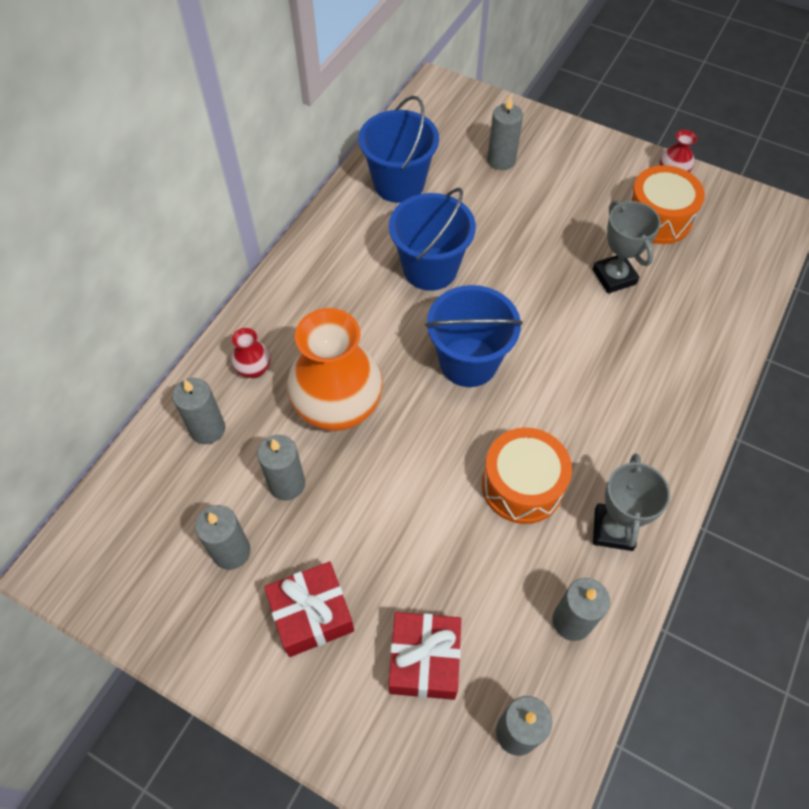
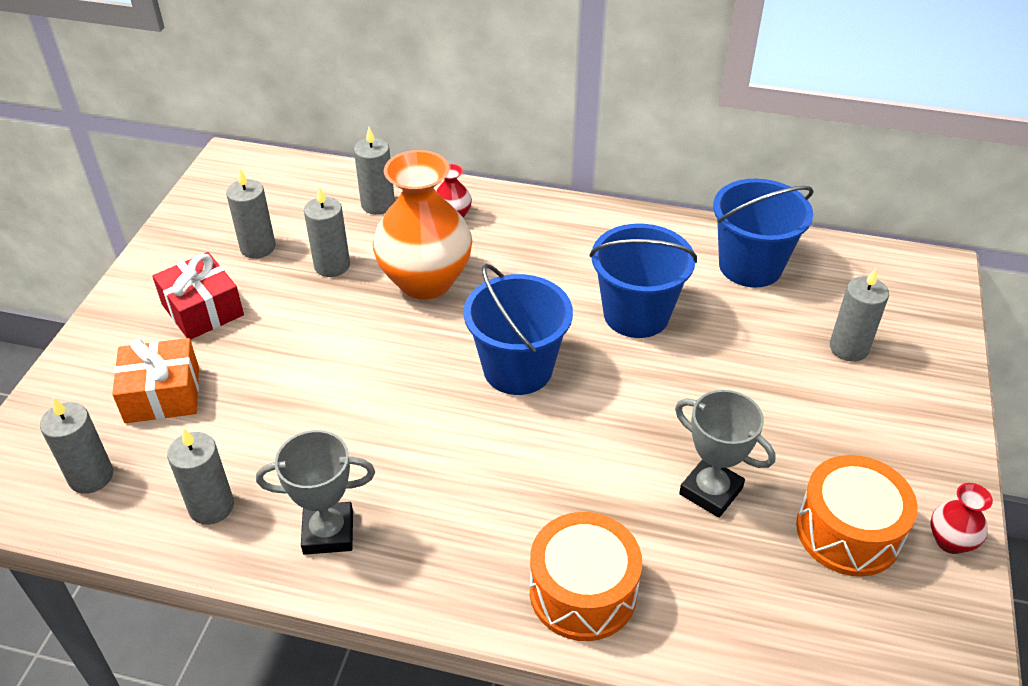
camera: 75 degrees right, 15 degrees down
red gift [388,612,461,700] -> orange gift [112,338,199,423]
orange drum [482,427,572,524] -> orange drum moved to [530,512,642,641]
grey trophy [592,200,661,293] -> grey trophy turned 75 degrees clockwise [675,390,776,518]

